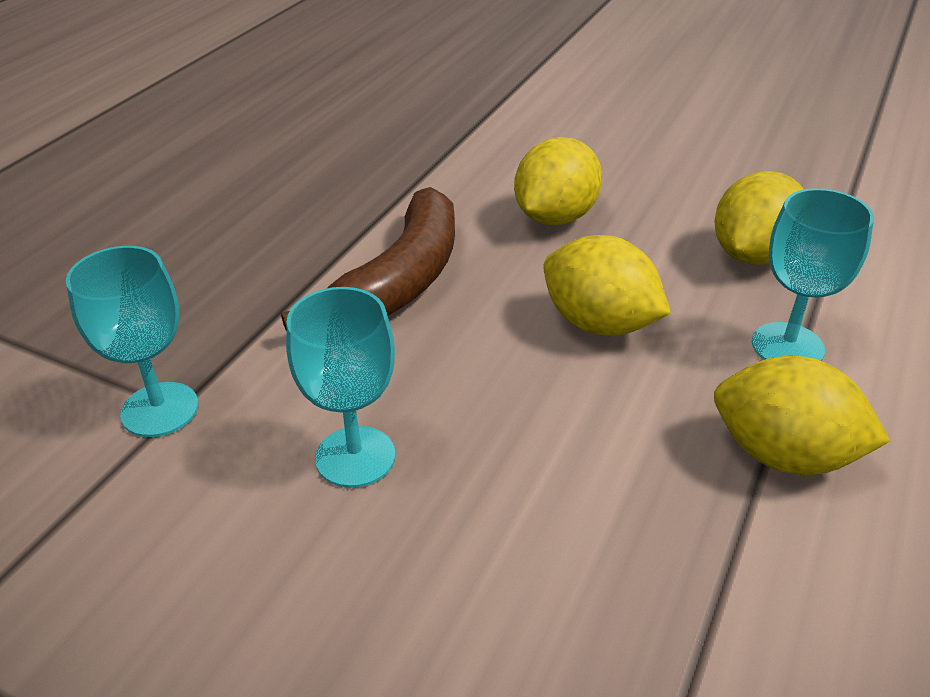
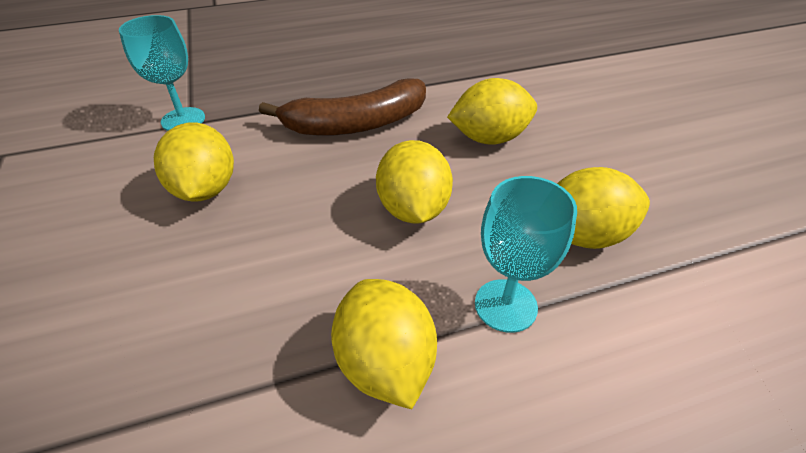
camera: 45 degrees right, 5 degrees up
turquoise goblet [286,287,395,488] -> yellow lemon [154,123,234,202]

